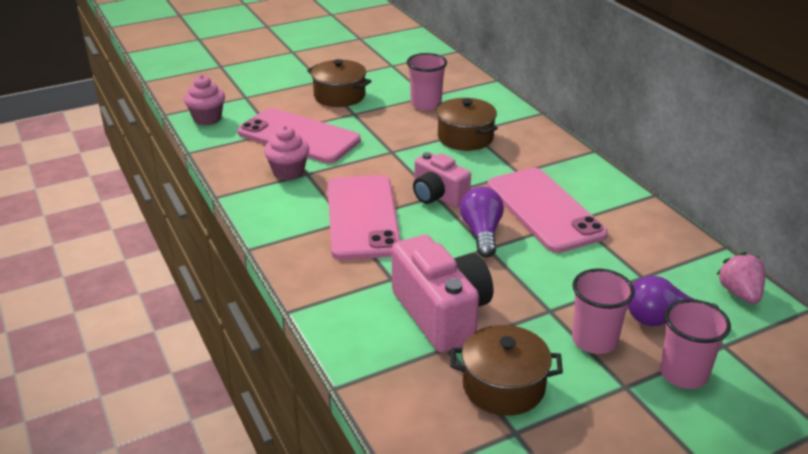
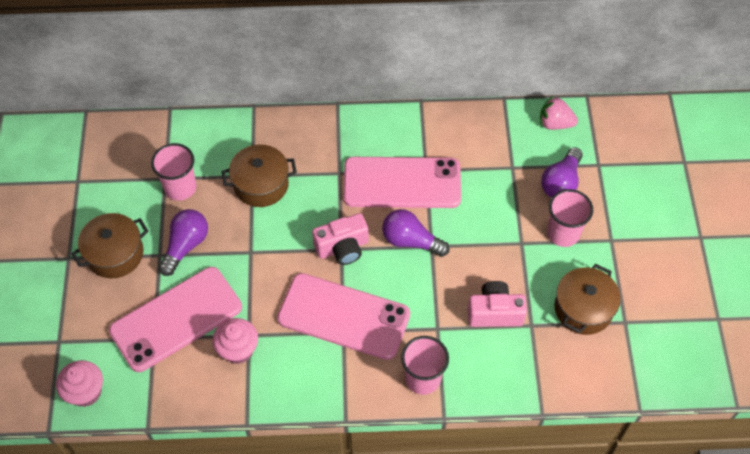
camera: 65 degrees left, 25 degrees up
pink camera [391,235,493,353] -> pink camera [468,281,527,327], size x0.64
pink cup [660,299,731,389] -> pink cup moved to [401,336,449,395]
none -> purple light bulb [159,209,208,276]

